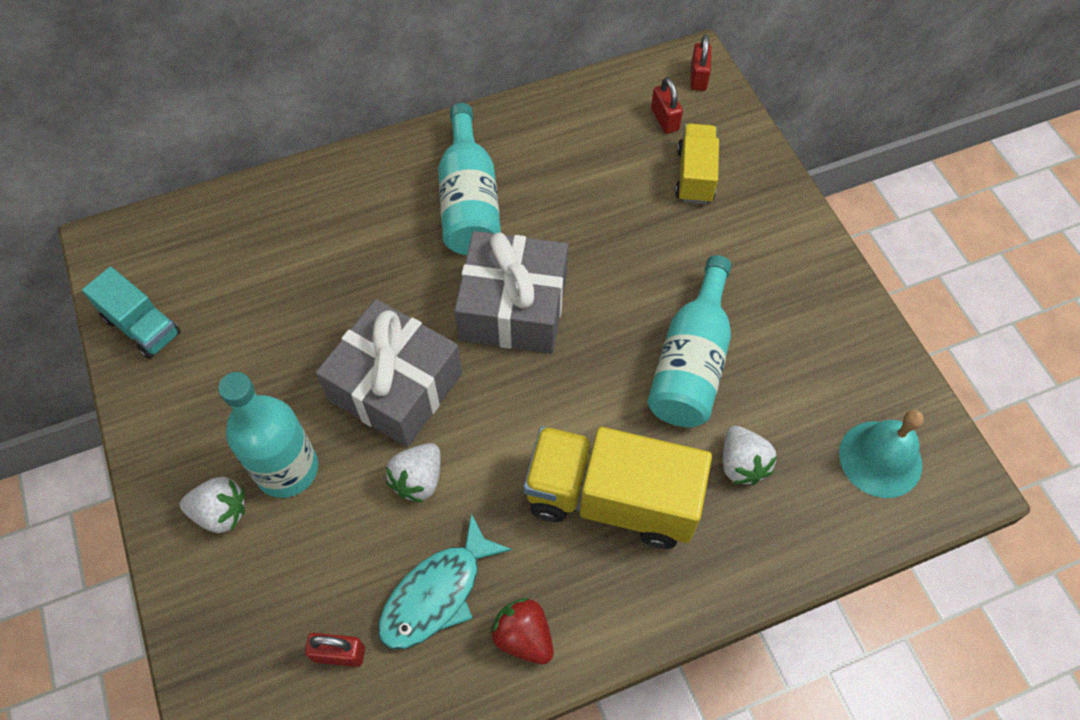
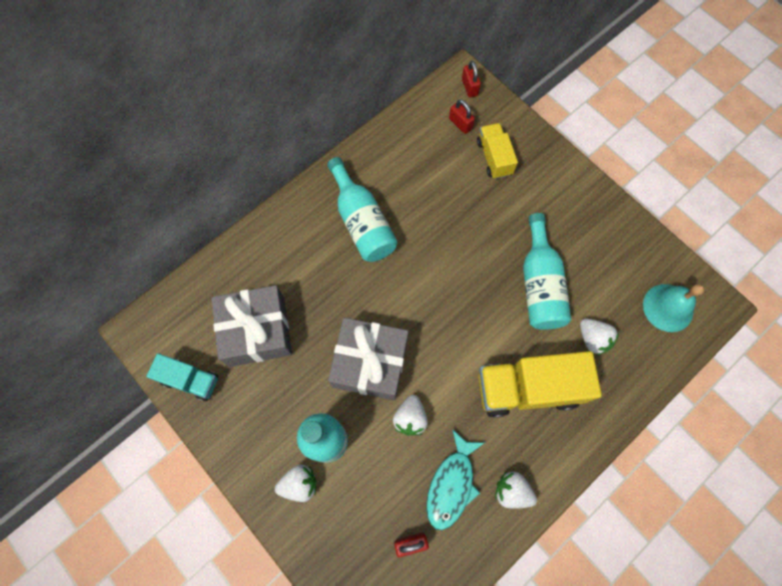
camera: 20 degrees left, 10 degrees up
grey gift [454,231,568,354] -> grey gift moved to [212,285,292,367]
red strawberry [490,598,554,664] -> white strawberry [495,471,537,509]

